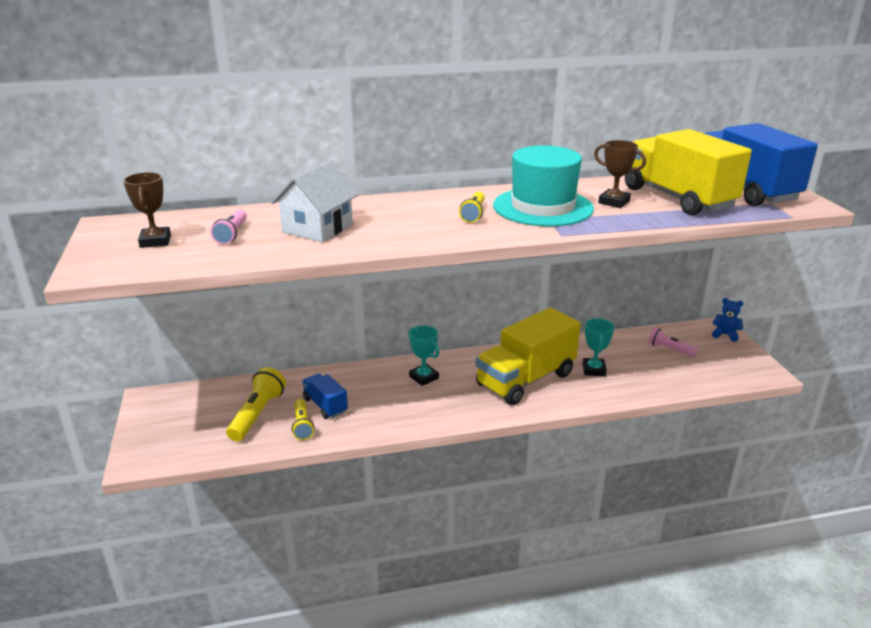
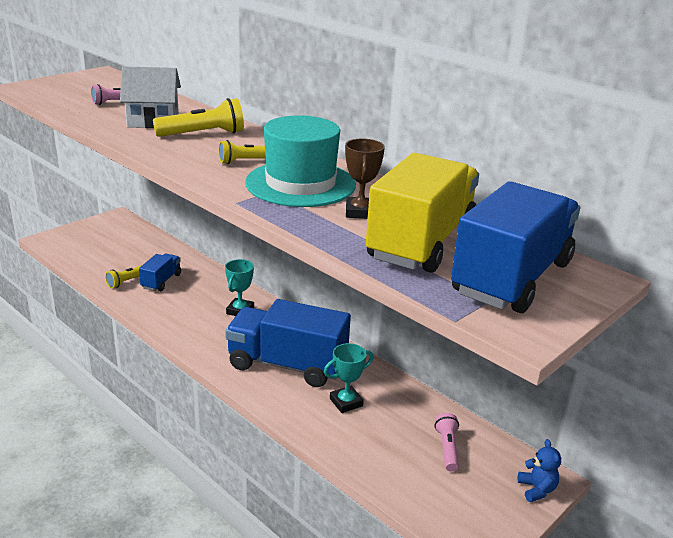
camera: 55 degrees right, 0 degrees up
brown trophy [123,172,171,248] -> none
yellow flashlight [226,367,286,441] -> yellow flashlight moved to [153,98,244,137]
yellow truck [476,307,581,405] -> blue truck [225,299,351,387]

